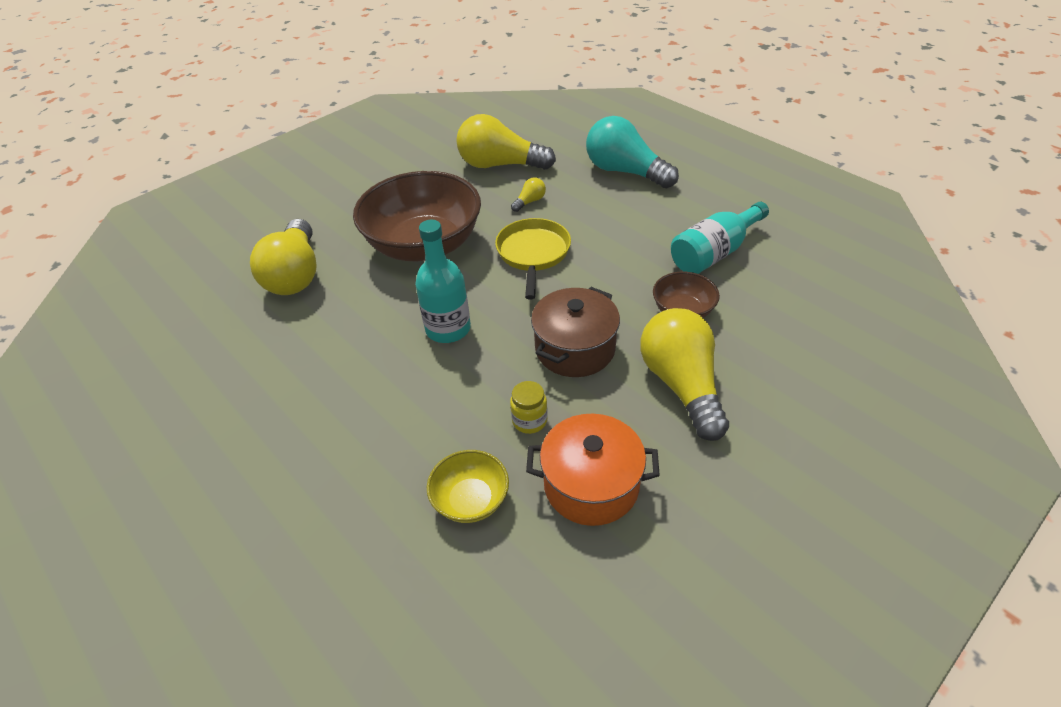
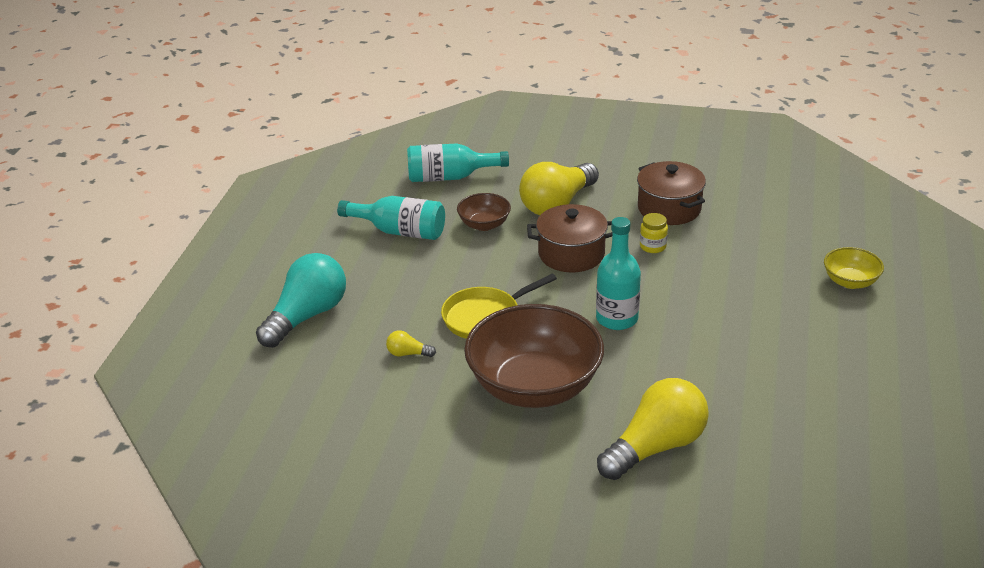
camera: 125 degrees left, 10 degrees down
yellow bowl [427,450,509,523] -> yellow bowl moved to [824,247,884,289]
yellow light bulb [456,114,556,170] -> none
orange pot [526,414,660,526] -> brown pot [637,161,706,225]
turquoise light bulb [586,116,679,188] -> turquoise light bulb turned 150 degrees counterclockwise [256,253,346,348]
none -> turquoise bottle [407,143,509,182]

